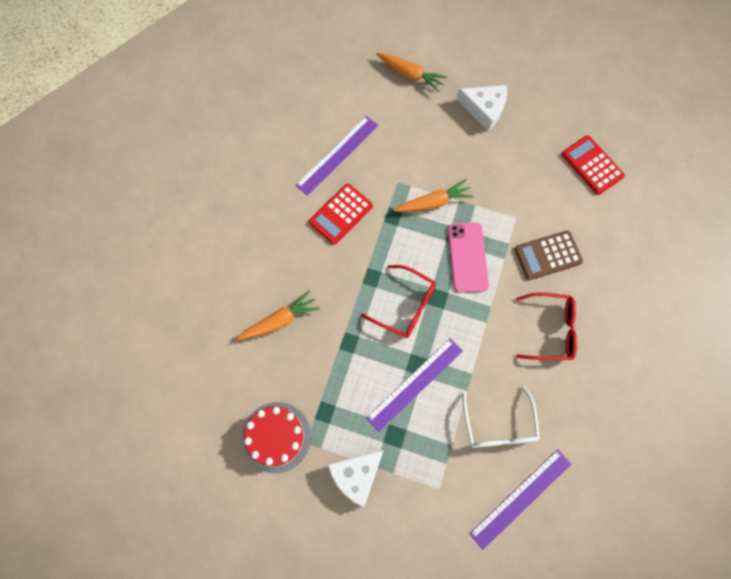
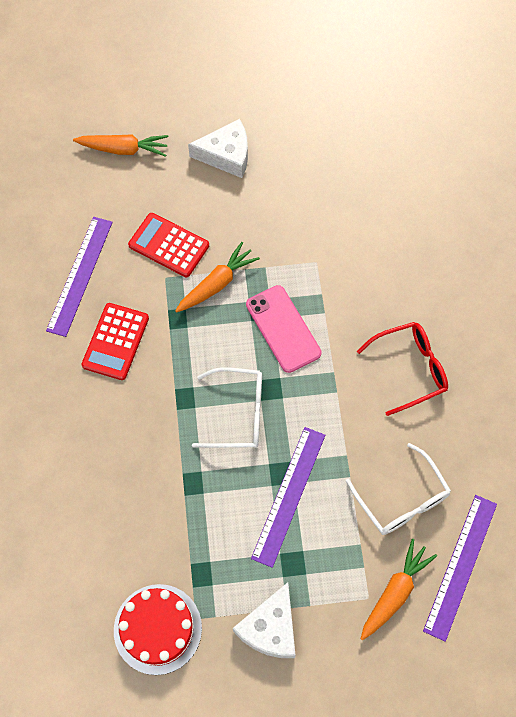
camera: 25 degrees left, 5 degrees down
orange carrot [237,290,320,340] -> orange carrot moved to [361,539,437,640]
red glasses [361,265,436,338] -> white glasses [192,367,262,448]
brown calculator [514,230,583,280] -> none
red calculator [562,135,625,195] -> red calculator moved to [128,213,209,277]

